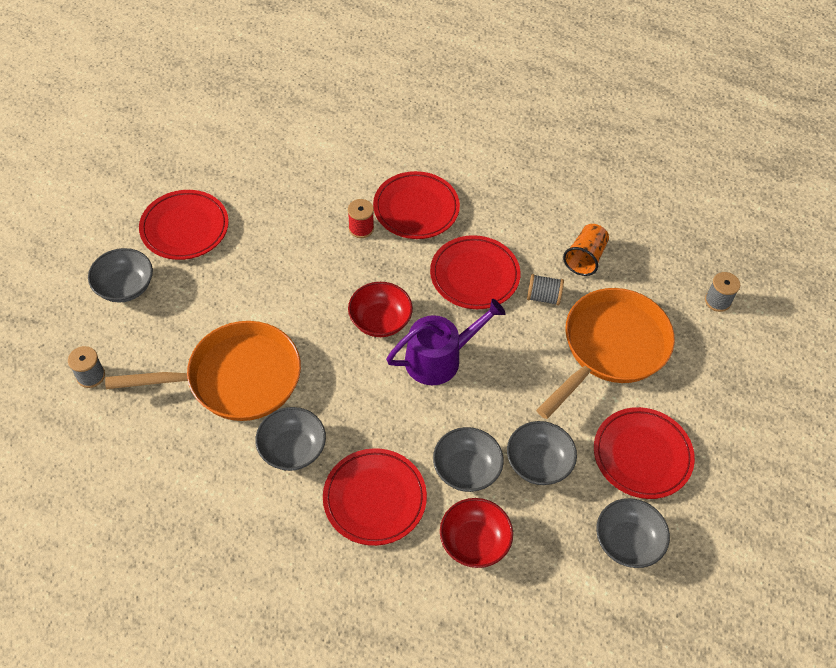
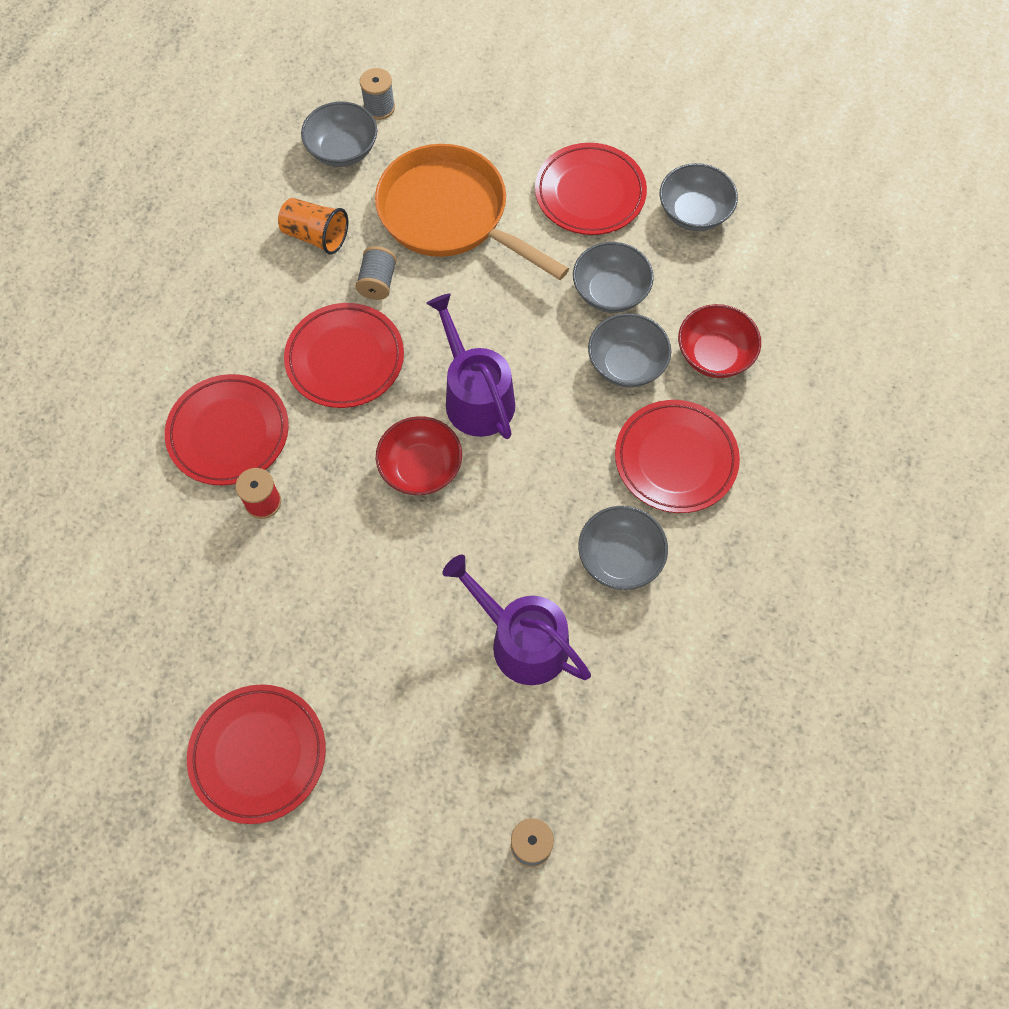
camera: 90 degrees left, 10 degrees up
grey bowl [88,248,153,302] -> grey bowl moved to [301,101,377,167]
orange pan [105,321,301,421] -> purple watering can [442,555,591,685]

